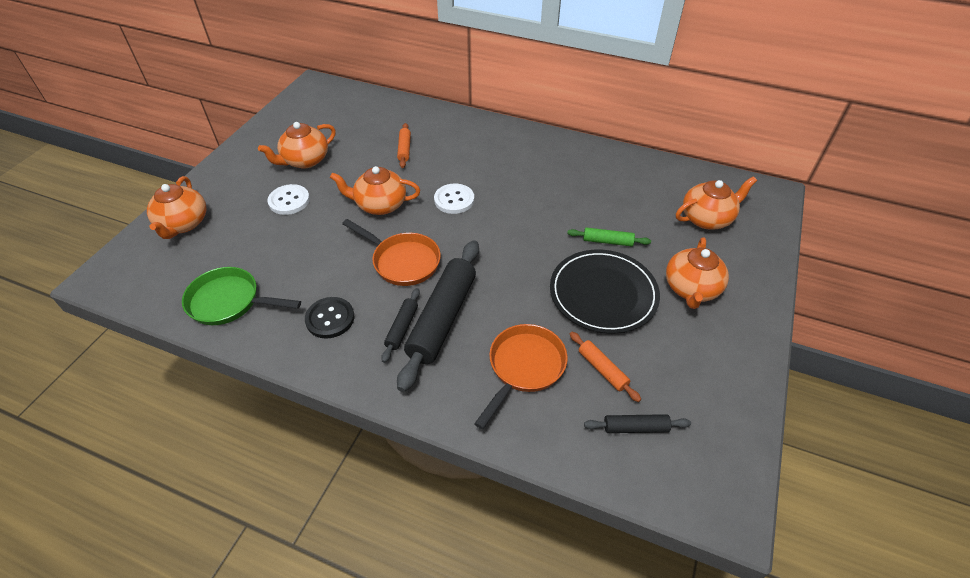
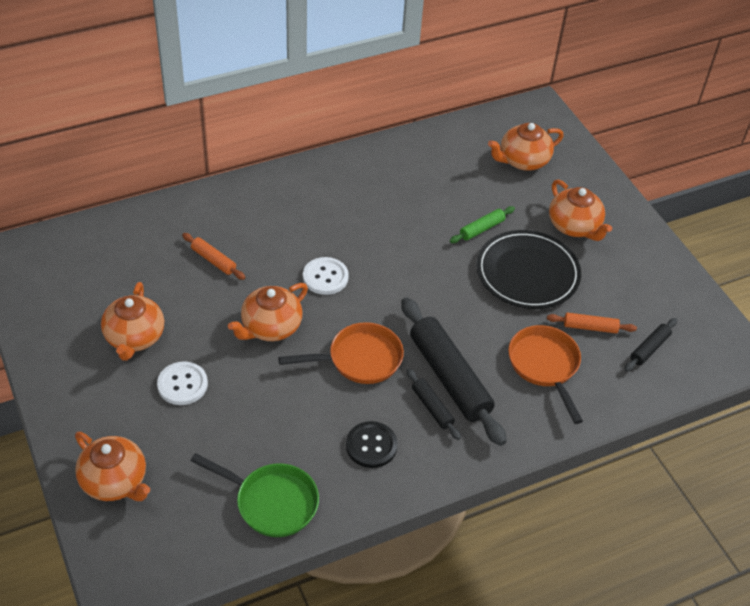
camera: 50 degrees left, 0 degrees up
green pan [182,267,301,325] -> green pan turned 120 degrees counterclockwise [190,453,319,537]
orange teapot [676,176,757,230] -> orange teapot turned 135 degrees counterclockwise [488,123,564,170]

